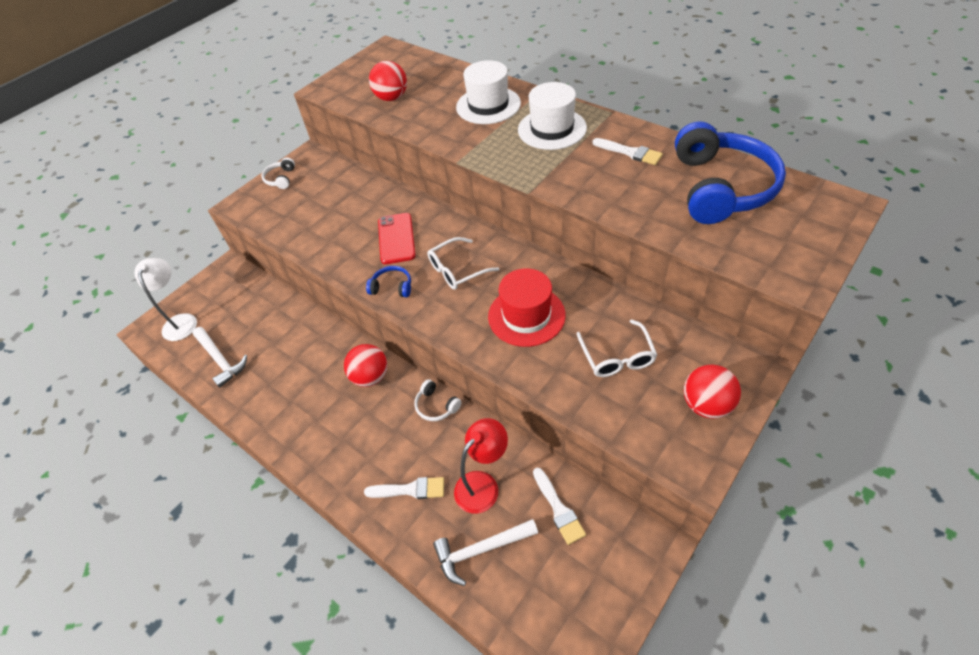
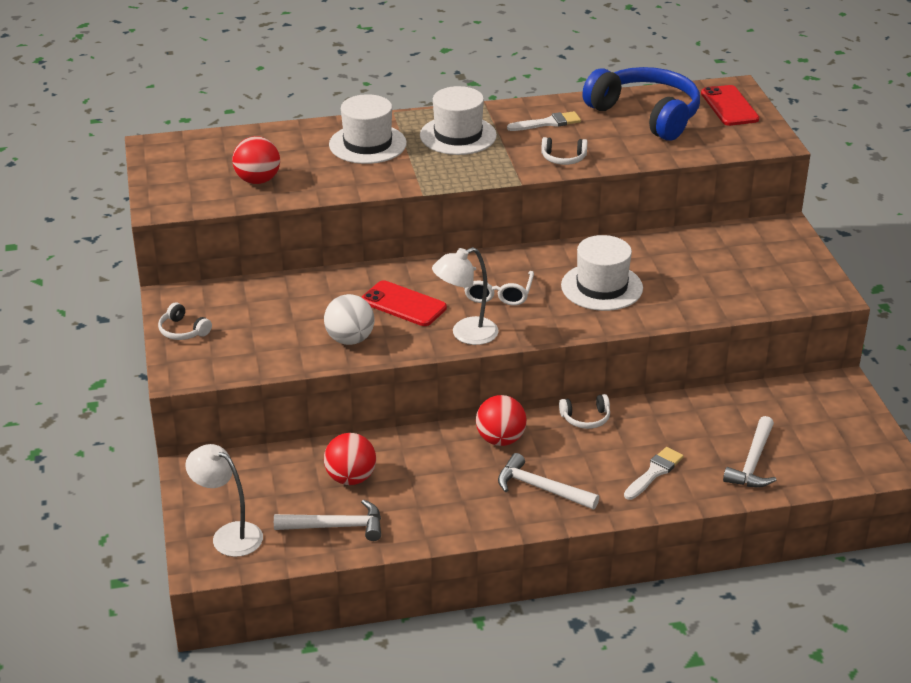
camera: 55 degrees left, 15 degrees down
blue headphones [366,266,411,297] -> white lamp [432,247,499,345]
red lamp [454,418,508,514] -> none
red hat [488,268,566,347] -> white hat [561,235,643,311]
white brush [533,468,586,545] -> none
white glasses [577,320,657,377] -> none
red ball [684,364,741,419] -> red ball moved to [324,433,376,485]
none -> white ball [324,294,375,345]
none -> white hammer [498,453,599,510]
none -> white headphones [541,137,588,165]
none -> red phone [701,85,759,126]

